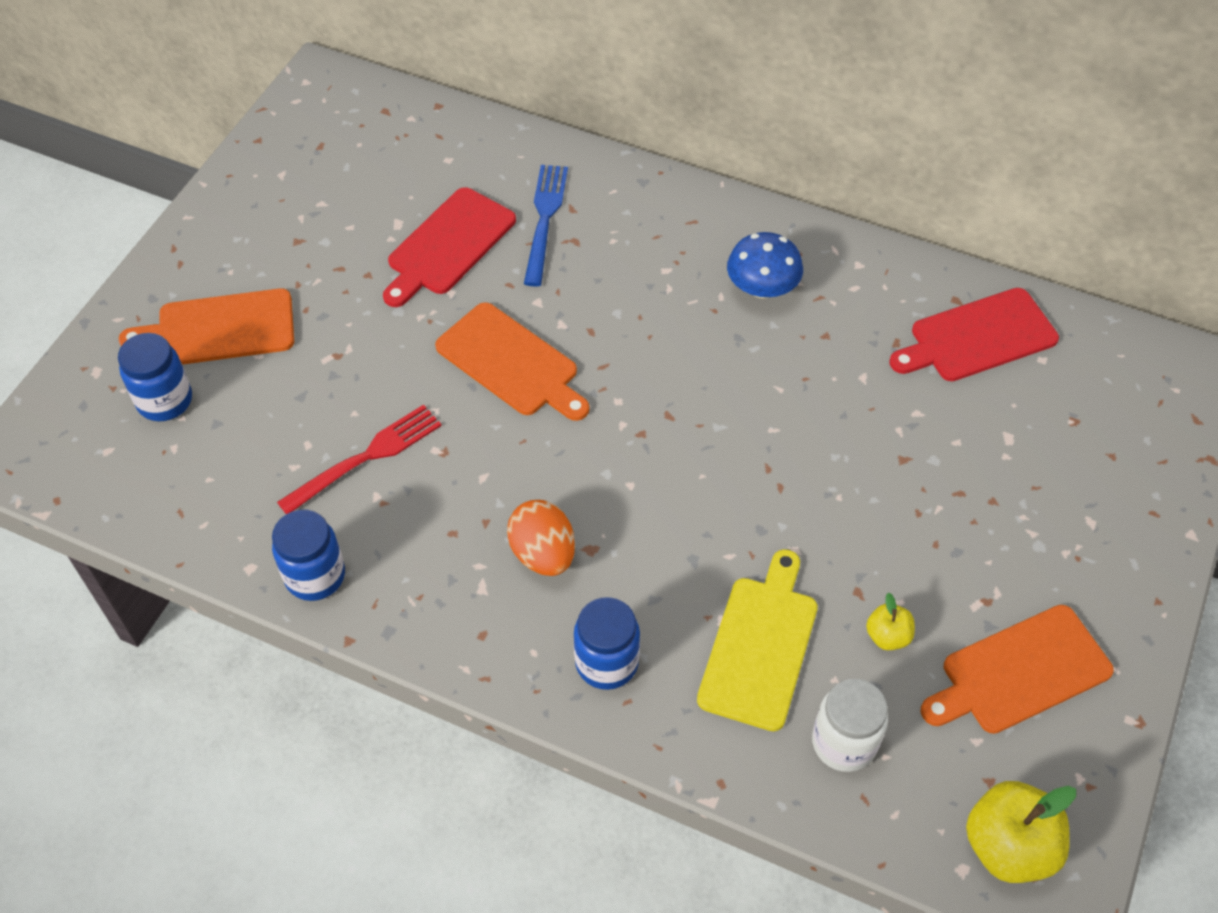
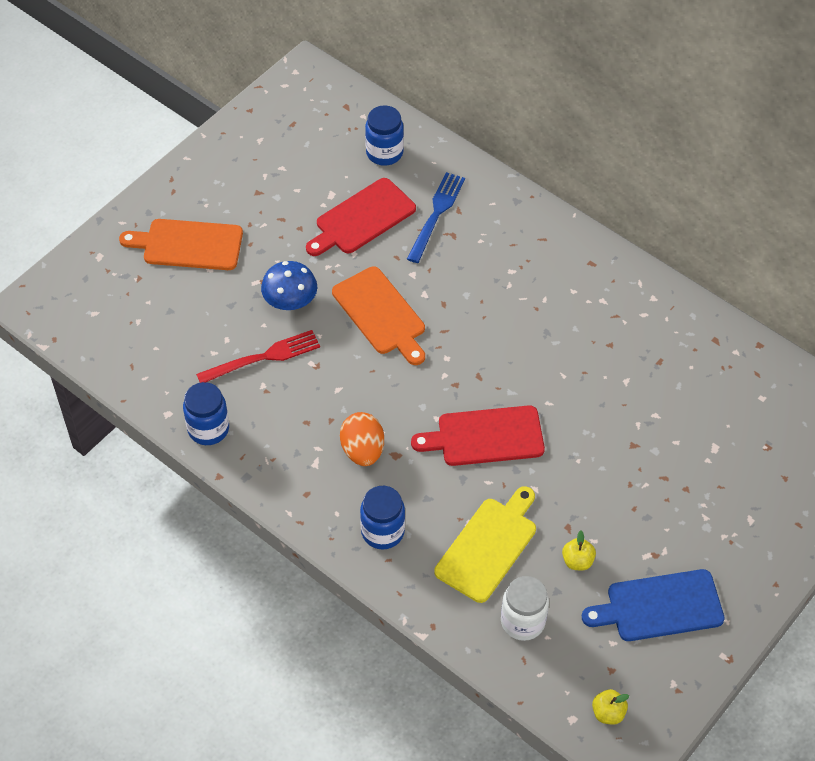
camera: 15 degrees right, 0 degrees up
blue jar [118,333,192,421] -> blue jar moved to [365,105,404,166]
blue mushroom [727,232,803,299] -> blue mushroom moved to [261,261,317,310]
red cutting board [889,288,1059,381] -> red cutting board moved to [411,405,545,466]
orange cutting board [921,605,1114,734] -> blue cutting board [582,569,725,641]
yellow apple [966,781,1076,883] -> yellow apple [592,689,629,724], size x0.53

